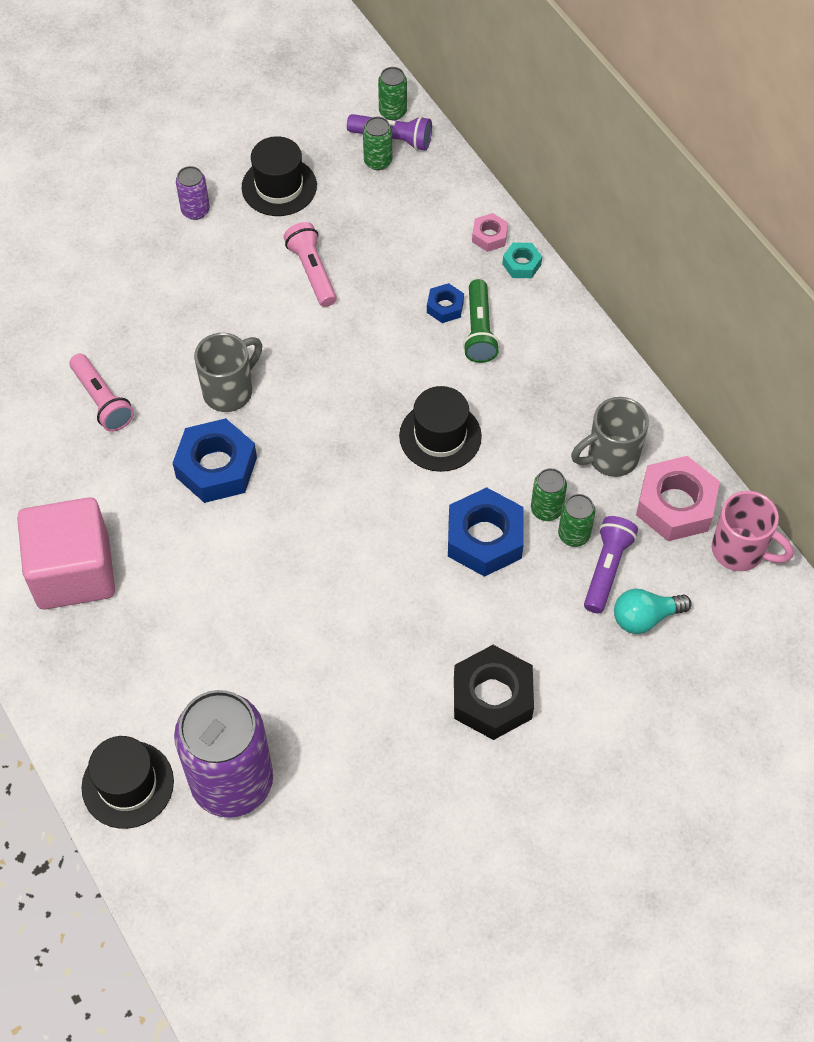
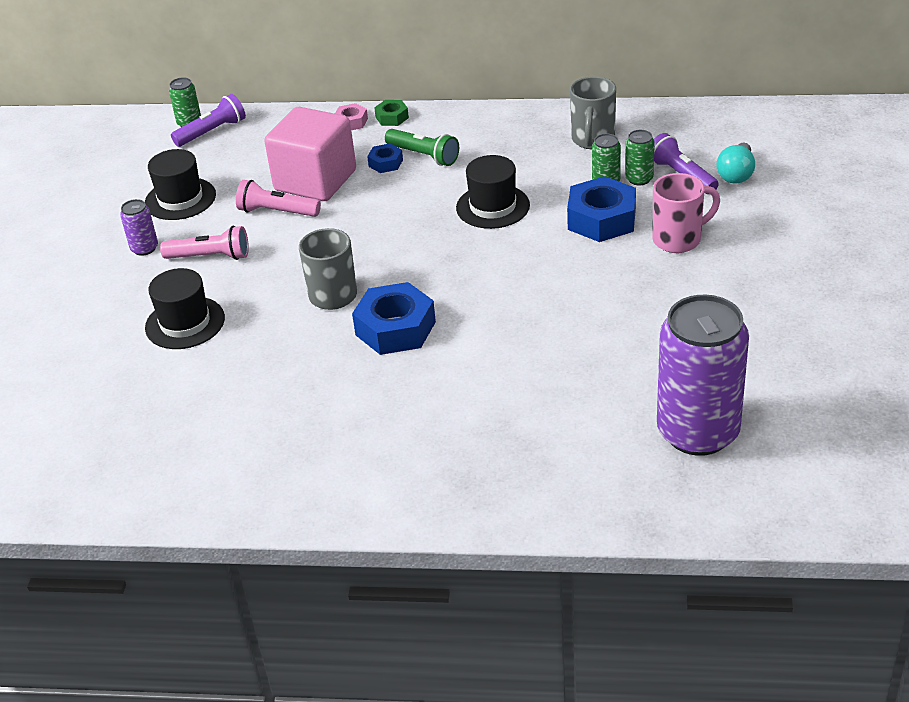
camera: 50 degrees left, 20 degrees down
pink cube [17,497,115,609] -> pink cube moved to [264,107,356,201]
pink flashlight [69,354,134,432] -> pink flashlight moved to [160,226,249,260]
black hat [81,736,174,829] -> black hat moved to [145,268,225,349]
green can [363,117,392,170] -> none
black nut [454,645,534,740] -> none
turquoise nut [502,242,542,278] -> green nut [374,100,409,126]
pink nut [636,456,720,541] -> none
pink mug [712,491,793,571] -> pink mug moved to [652,173,720,253]

